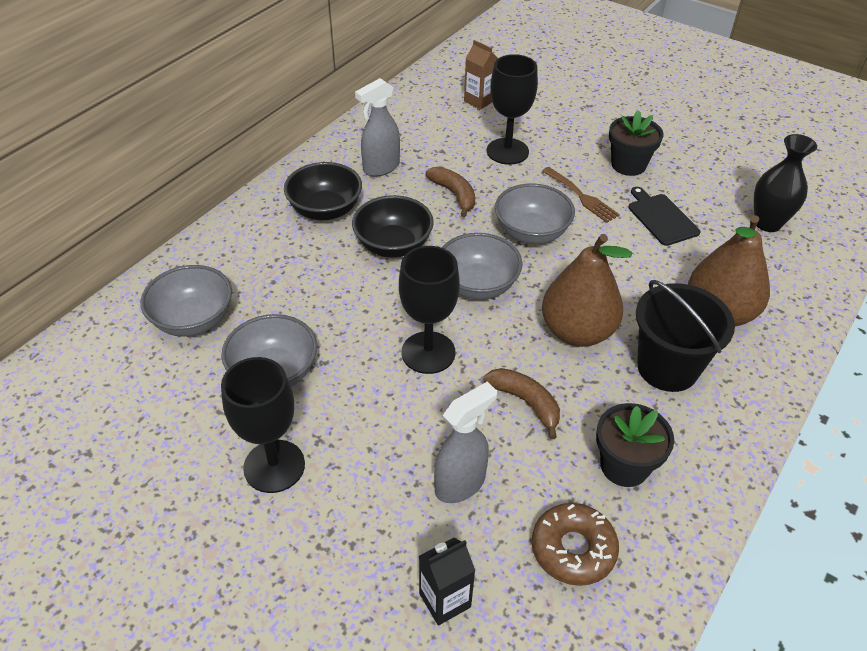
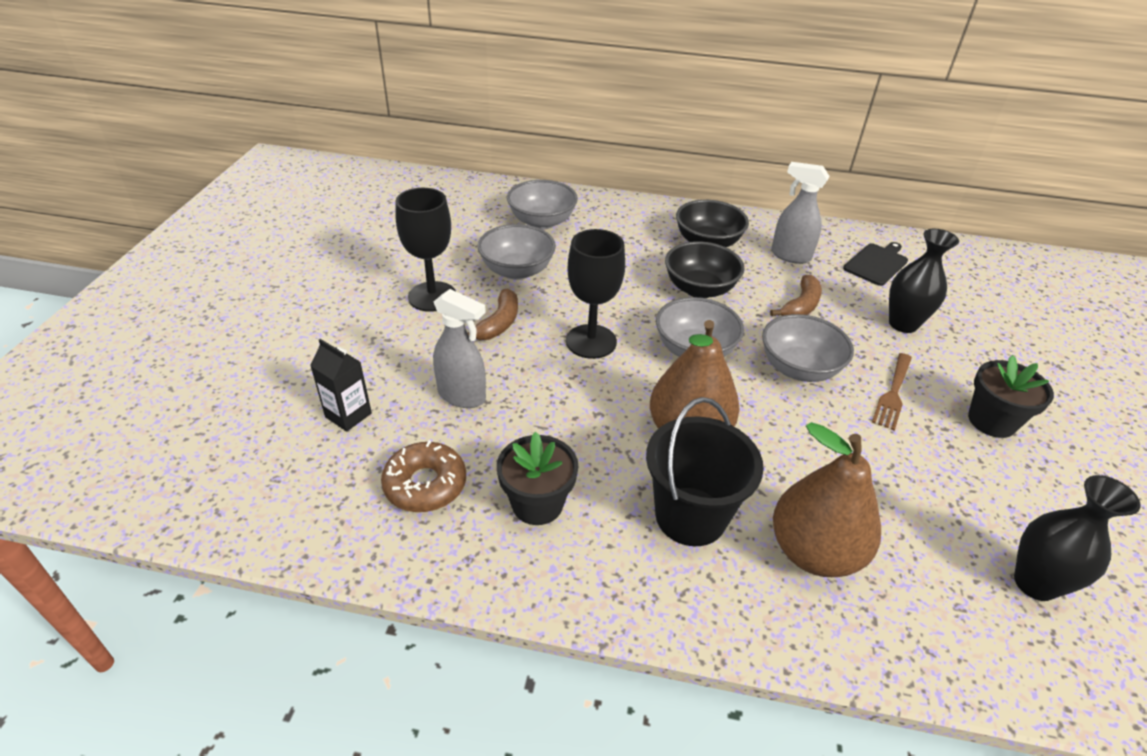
camera: 65 degrees right, 5 degrees down
brown carton [464,40,498,110] -> none
brown banana [483,368,560,439] -> brown banana moved to [467,289,518,340]
black goblet [487,54,538,165] -> black vase [889,229,959,333]
black cutting board [628,187,700,246] -> black cutting board moved to [843,242,908,286]

